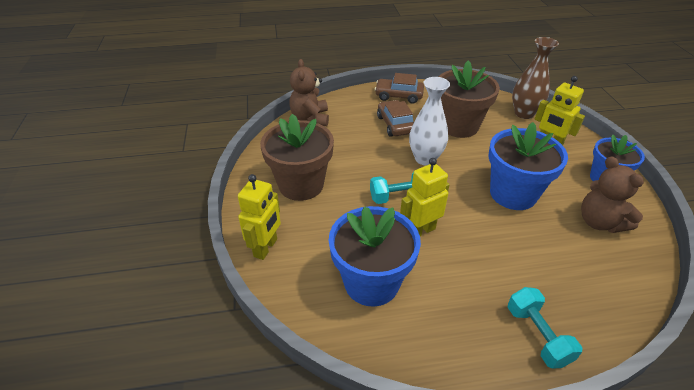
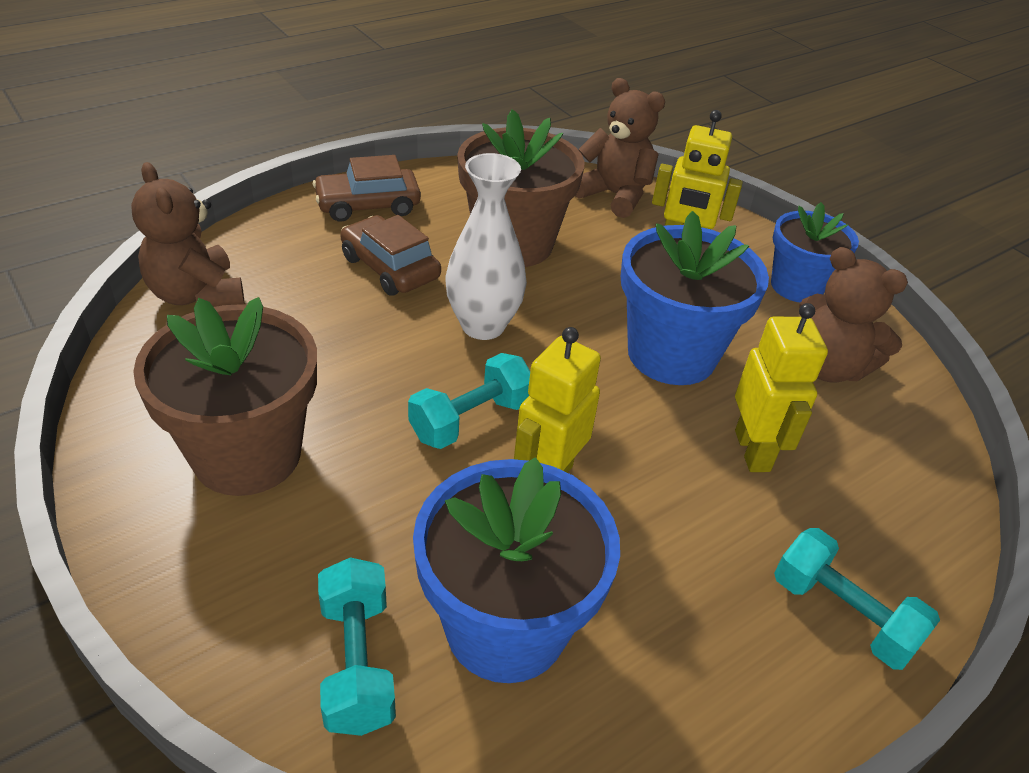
camera: 30 degrees left, 0 degrees up
yellow robot [238,174,281,260] -> yellow robot moved to [735,303,828,472]
brown vase [512,37,559,119] -> brown teddy bear [575,78,665,218]
none -> turquoise dumbbell [318,557,396,736]

